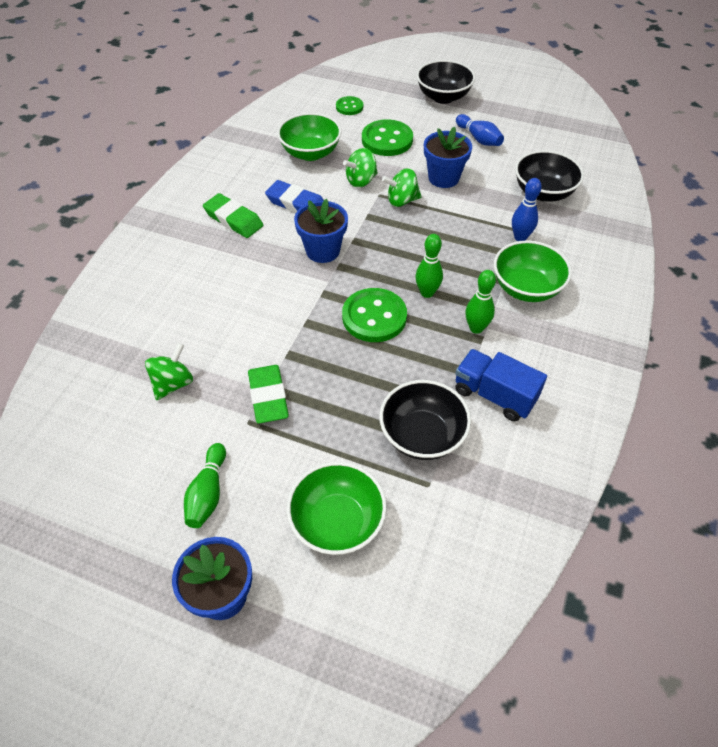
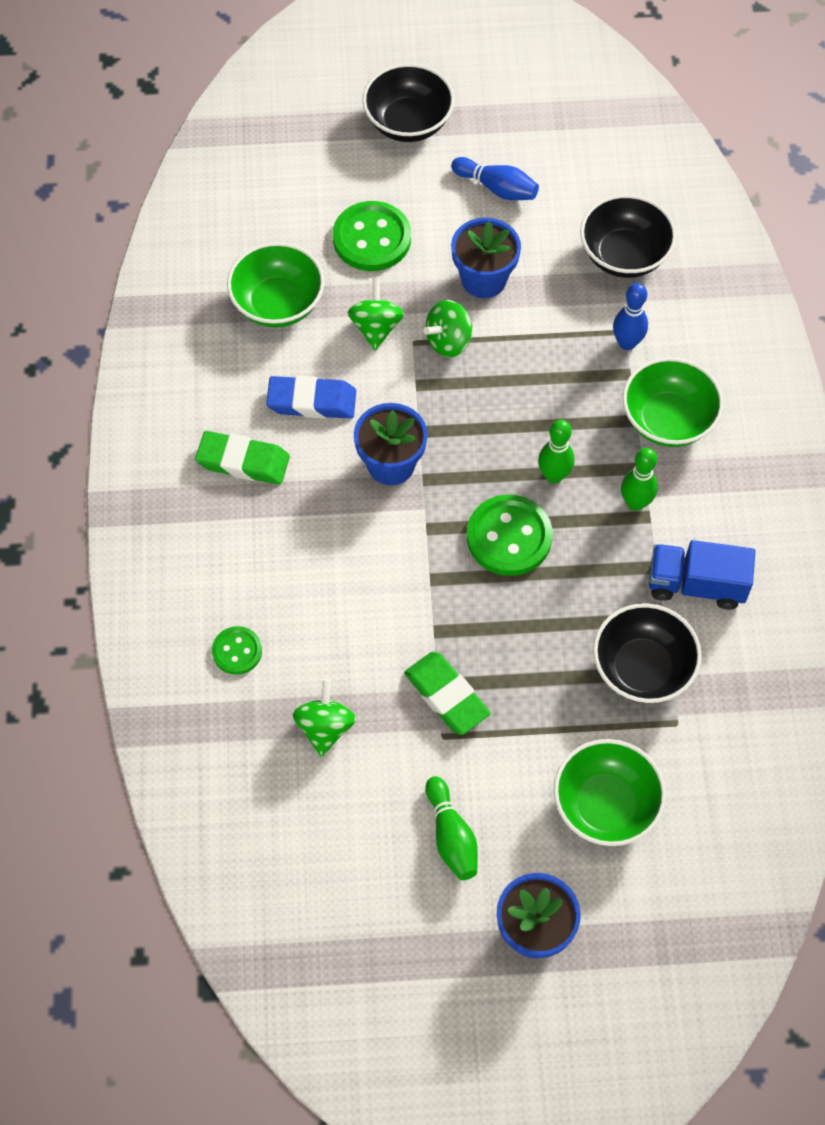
camera: 25 degrees left, 10 degrees up
green button [336,96,363,115] -> green button moved to [212,626,262,675]
green spinning top [343,148,378,188] -> green spinning top turned 150 degrees clockwise [347,279,404,350]

